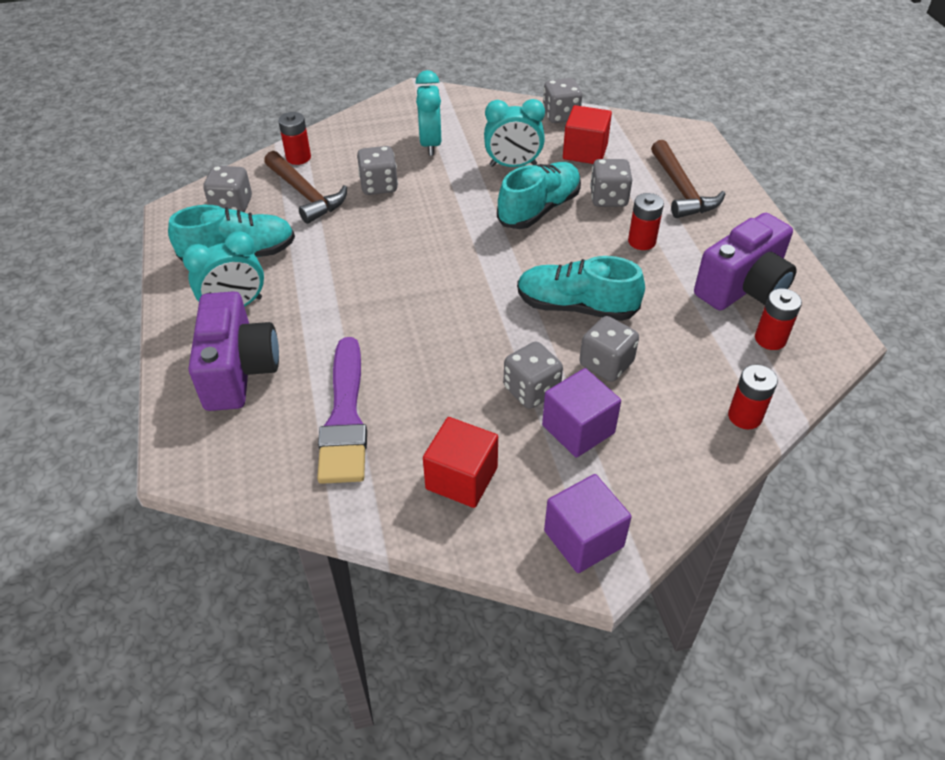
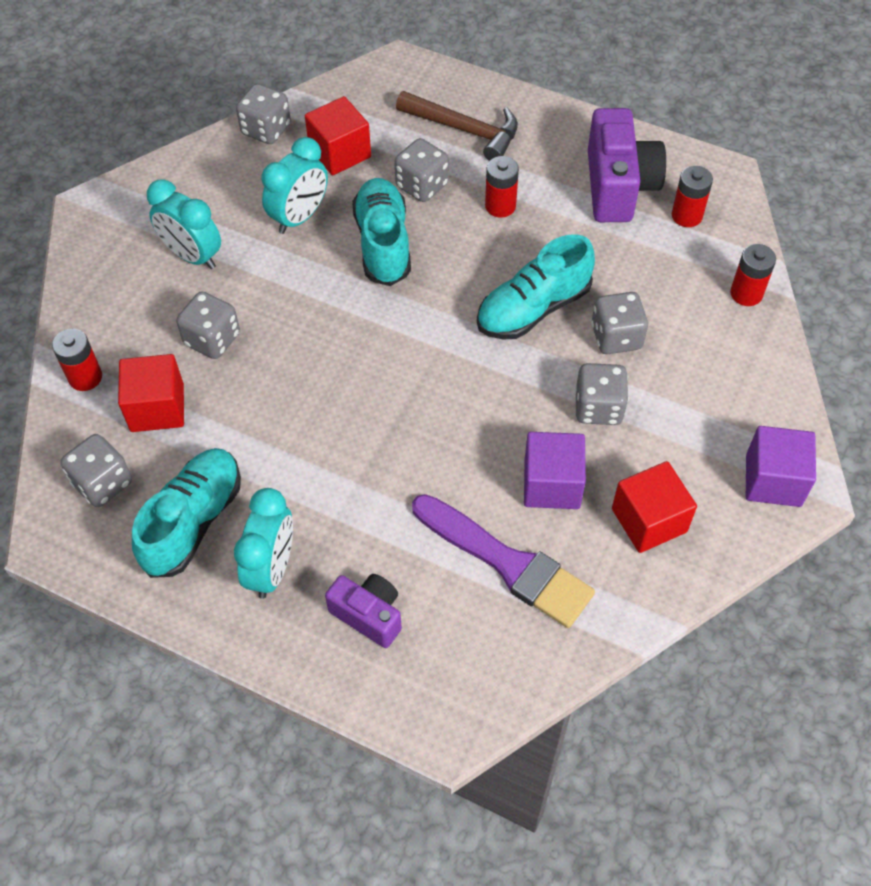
camera: 50 degrees left, 10 degrees up
purple camera [188,291,279,411] -> purple camera [325,574,402,648], size x0.59
brown hammer [264,151,347,224] -> red cube [118,354,184,432]
purple cube [542,368,621,458] -> purple cube moved to [524,432,586,509]

